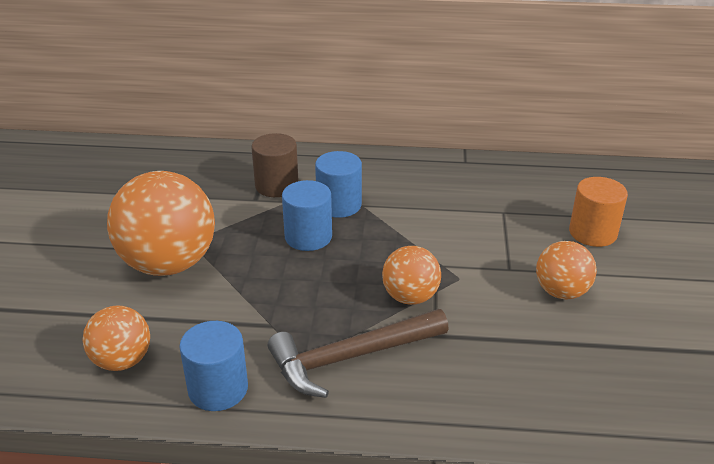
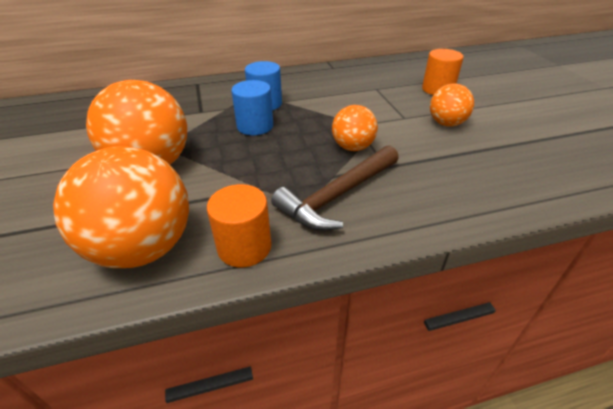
camera: 20 degrees left, 5 degrees up
orange ball [82,305,150,371] -> orange ball [53,146,189,268], size x1.84
blue cylinder [179,321,248,411] -> orange cylinder [207,184,271,268]
brown cylinder [251,133,299,197] -> none

